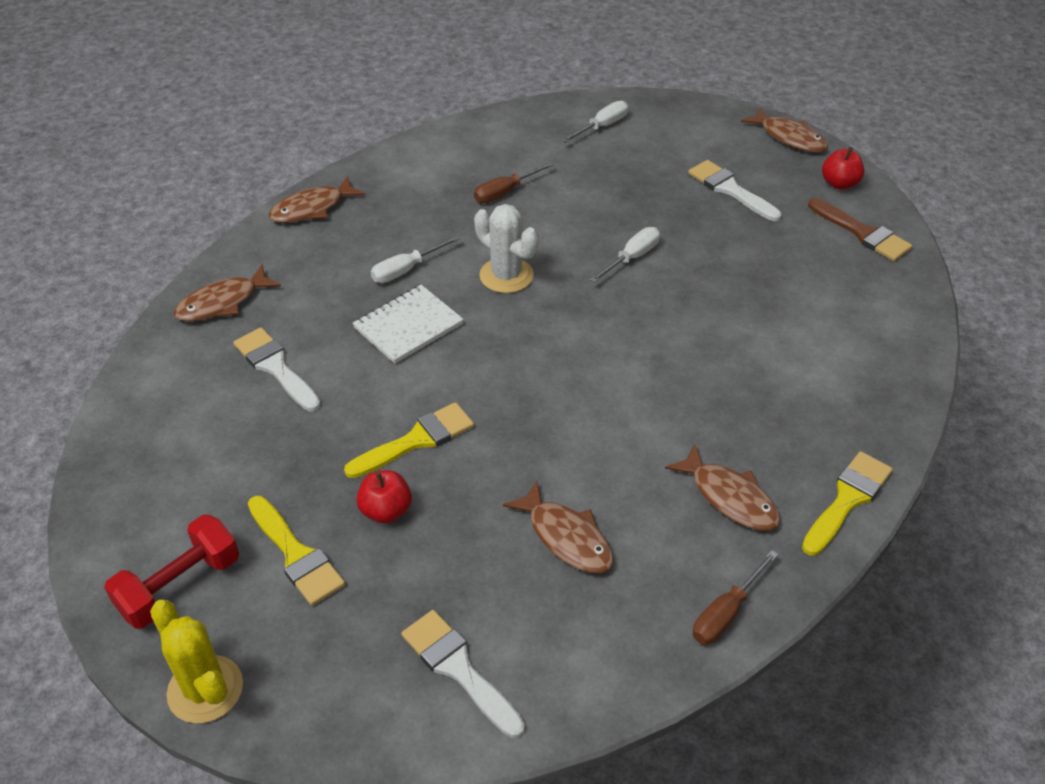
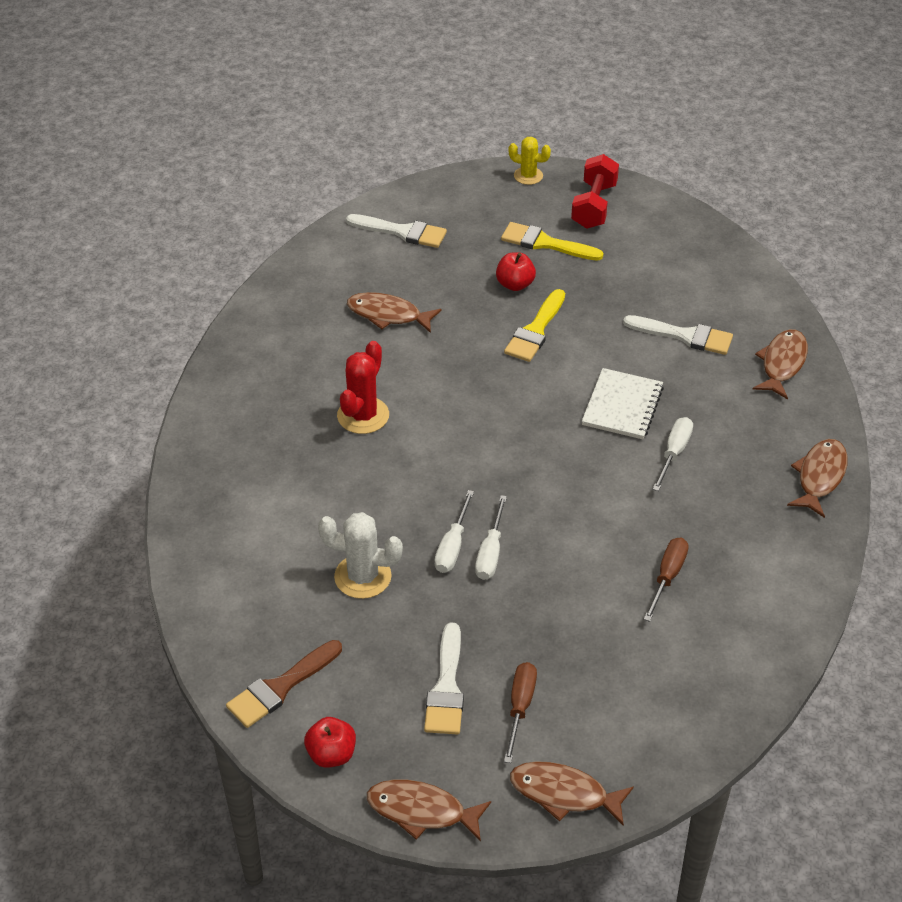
camera: 150 degrees right, 0 degrees up
yellow cactus [150,600,243,723] -> yellow cactus [509,137,551,185], size x0.65
white cactus [474,204,539,293] -> white cactus moved to [318,512,403,599]
white screwdriver [561,101,628,143] -> white screwdriver moved to [434,490,474,573]
brown fish [665,444,780,531] -> brown fish moved to [510,761,634,826]
white brush [688,160,782,221] -> white brush turned 75 degrees clockwise [424,622,464,735]
brown screwdriver [693,550,779,645] -> brown screwdriver moved to [504,662,537,763]
yellow brush [802,451,893,556] -> none
brown brush [808,198,912,261] -> brown brush turned 60 degrees counterclockwise [226,640,342,728]
none -> red cactus [337,341,389,434]

